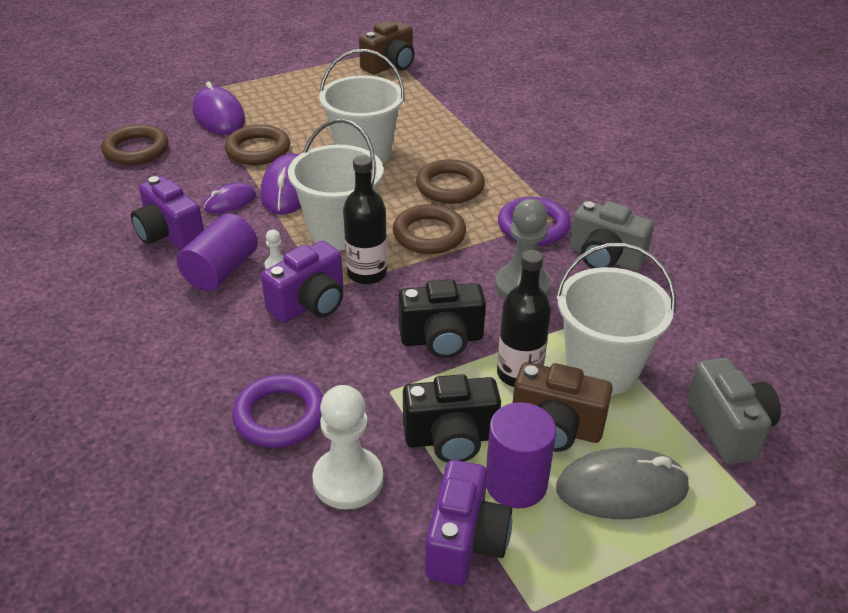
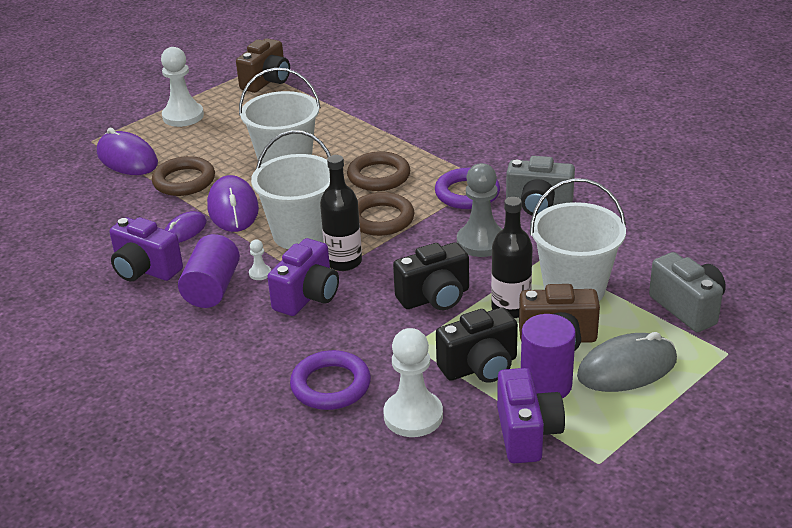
camera: 15 degrees left, 5 degrees down
brown ring [101,124,168,165] -> none
none -> white pawn [161,47,204,127]

